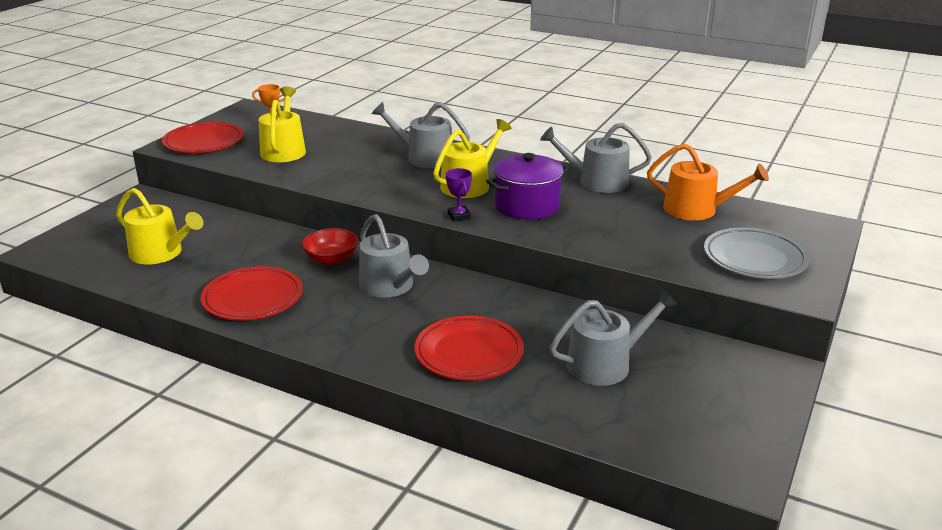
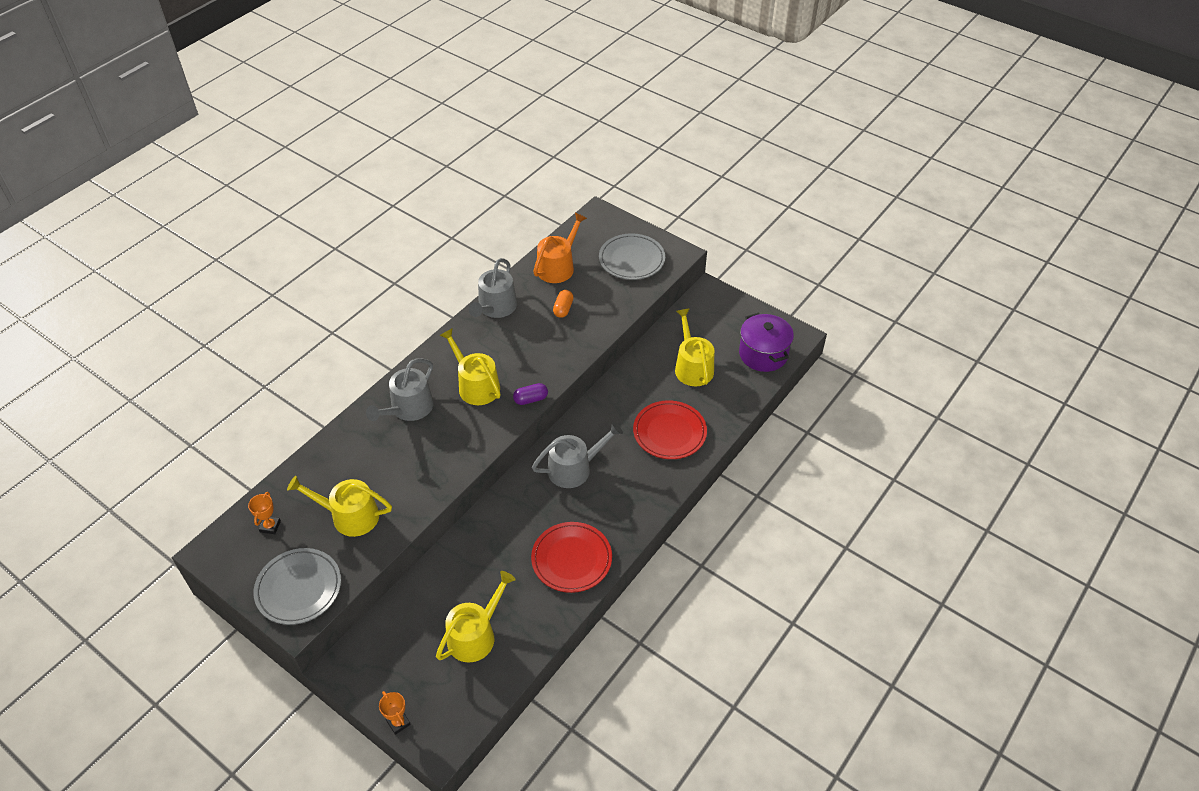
camera: 80 degrees left, 20 degrees up
red plate [162,122,244,153] -> grey plate [254,548,341,625]
red bowl [301,228,359,265] -> none
purple trophy [446,168,472,222] -> purple capsule [513,383,548,405]
purple pot [486,153,569,220] -> purple pot moved to [739,313,794,372]
grey watering can [549,289,678,386] -> yellow watering can [675,308,714,386]
none -> orange trophy [379,691,411,735]
none -> orange capsule [553,290,574,318]

